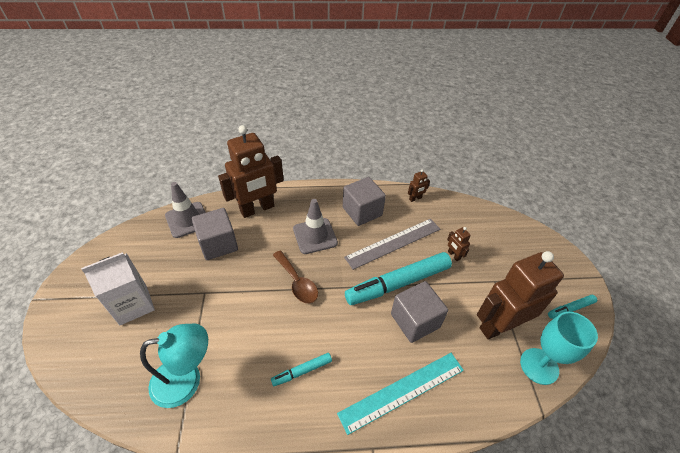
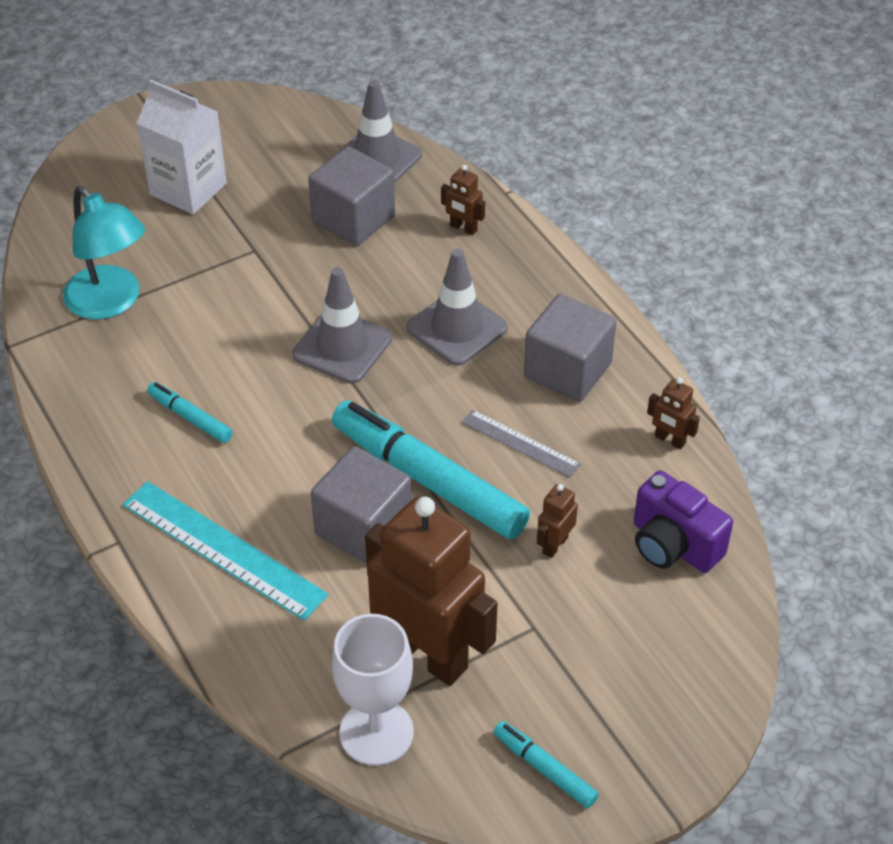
camera: 65 degrees right, 0 degrees up
brown robot [218,125,284,218] -> brown robot [441,165,485,235], size x0.40
brown spoon [273,250,318,303] -> grey traffic cone [292,267,392,384]
grey ruler [344,219,440,270] -> grey ruler [462,410,581,478], size x0.56
turquoise goblet [520,312,598,385] -> white goblet [332,614,414,766]
none -> purple camera [634,471,733,573]

